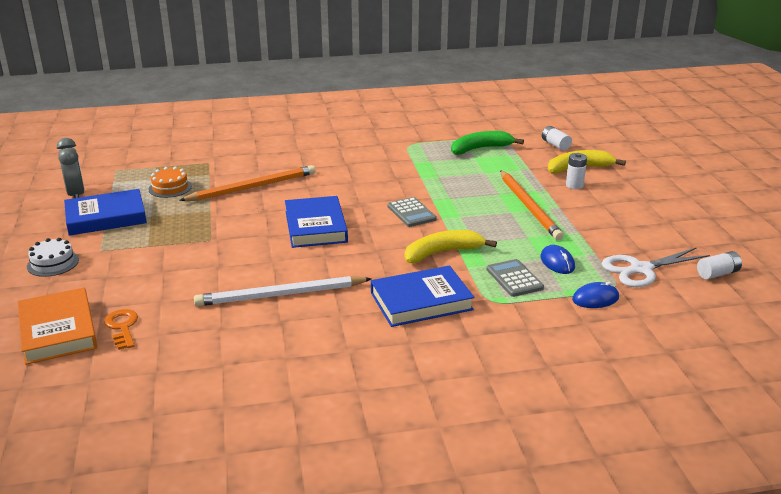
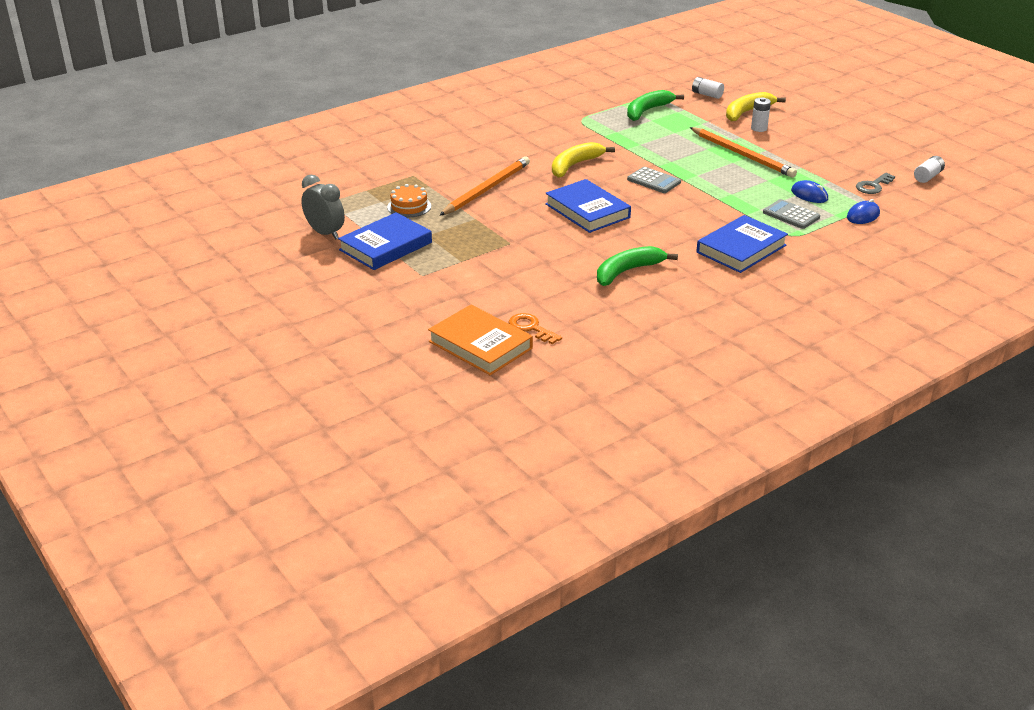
camera: 25 degrees left, 5 degrees up
white cake [27,238,79,277] -> none
white pencil [194,276,372,306] -> green banana [597,246,678,286]
yellow banana [405,230,497,263] -> yellow banana moved to [552,142,615,178]
white scissors [601,247,710,287] -> grey key [856,172,895,194]

